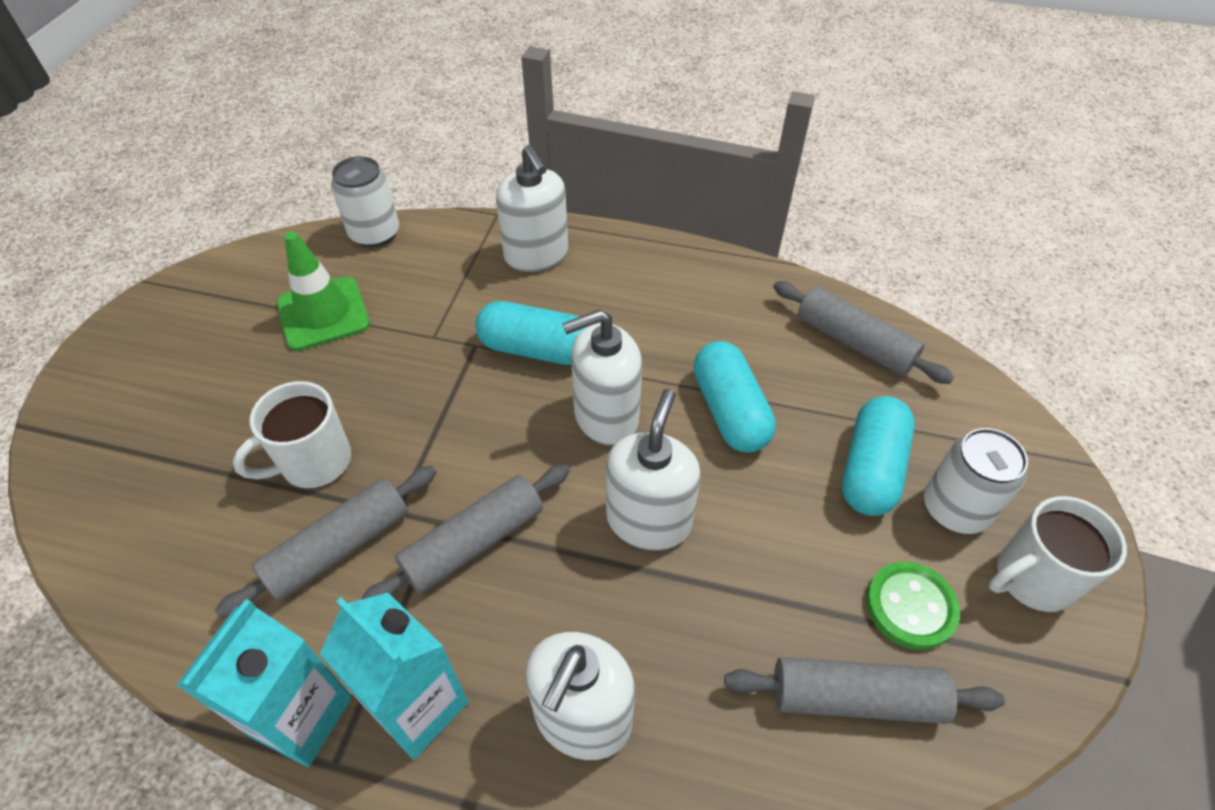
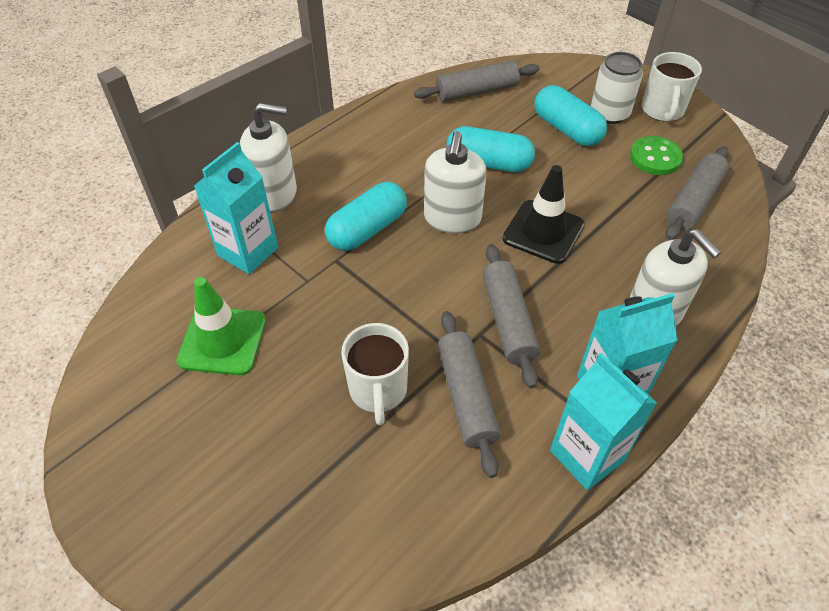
camera: 60 degrees left, 0 degrees up
white can [331,156,399,247] -> none
white soap dispenser [606,389,701,551] -> black traffic cone [502,165,585,264]
none -> turquoise carton [194,142,278,274]

